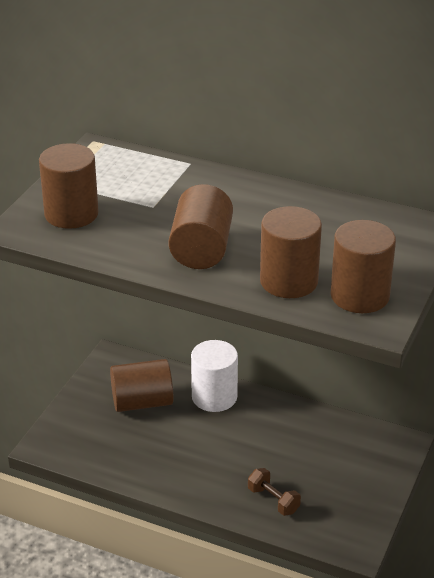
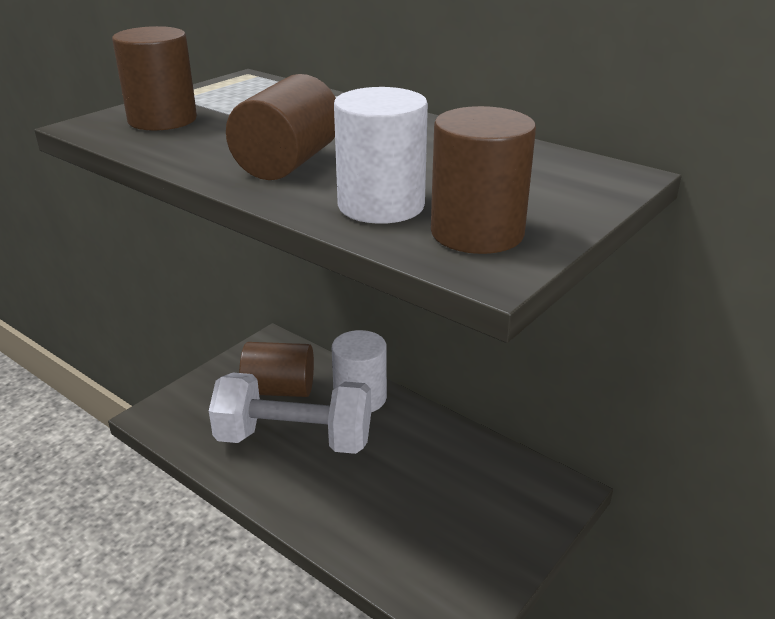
camera: 15 degrees right, 5 degrees down
brown dumbbell [248,468,301,516] -> none
brown cylinder [260,206,322,298] -> white cylinder [334,87,428,224]
none -> white dumbbell [209,373,371,454]

